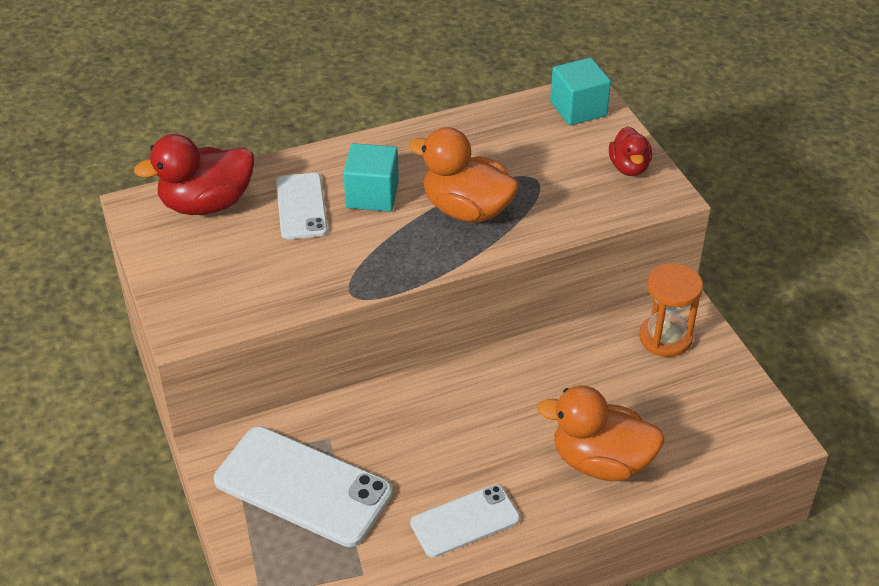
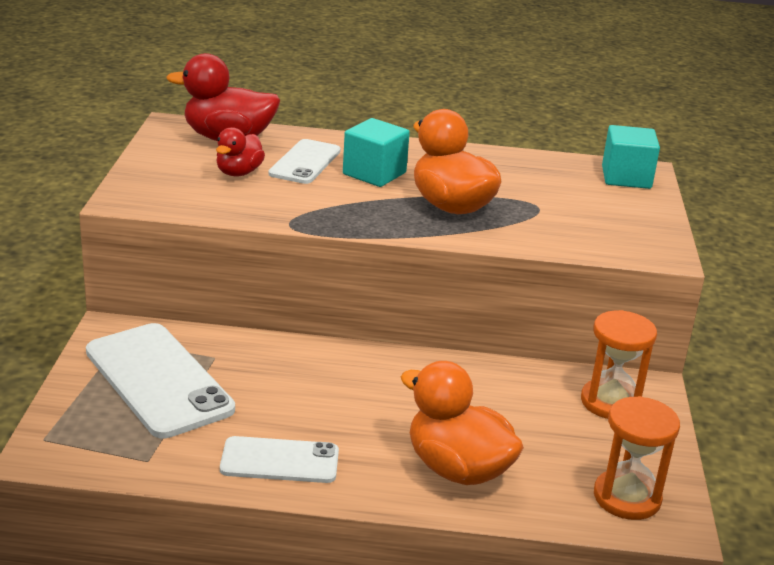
camera: 25 degrees right, 15 degrees down
red duck [609,126,652,176] -> red duck moved to [216,127,265,176]
none -> orange hourglass [594,396,680,520]

